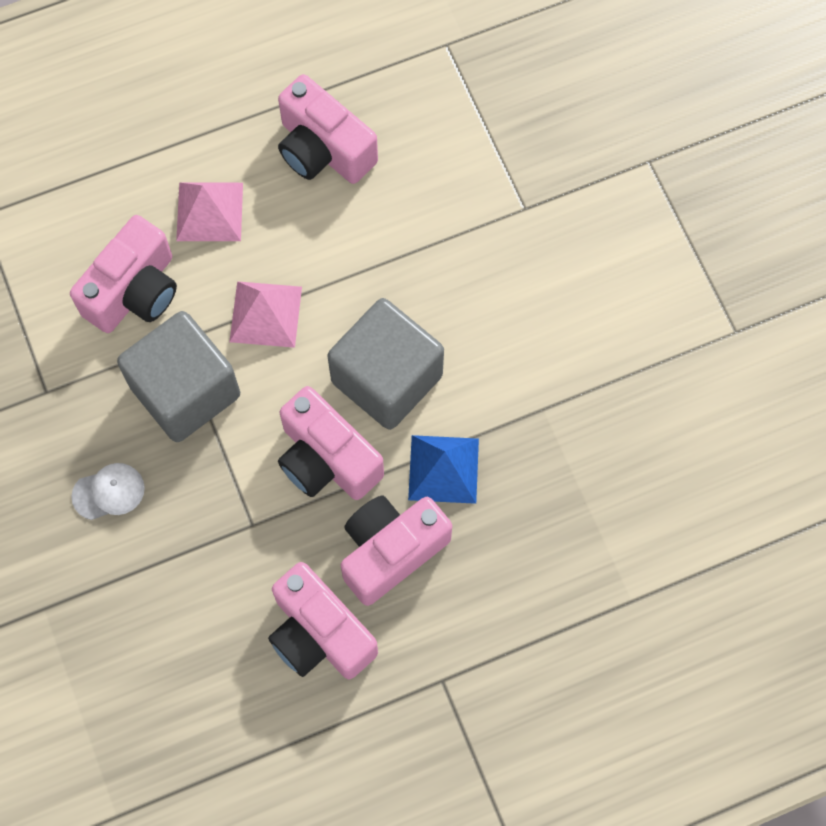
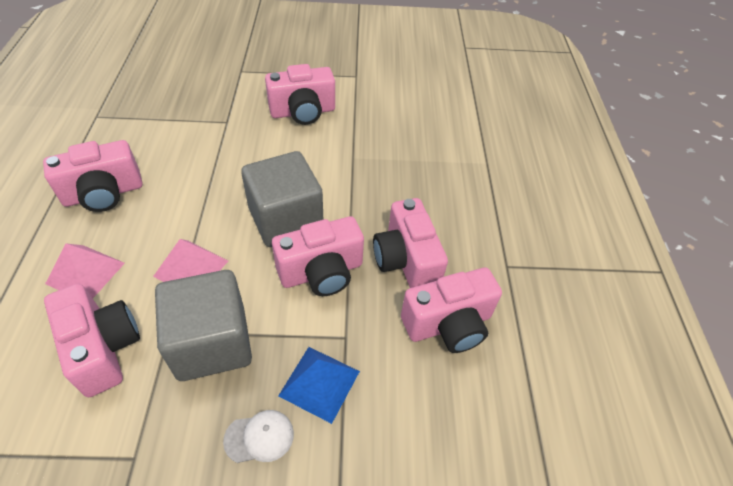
camera: 70 degrees left, 20 degrees down
white cap [72,463,145,520] -> white cap turned 75 degrees clockwise [223,410,294,463]
blue pyramid [408,435,479,504] -> blue pyramid moved to [278,347,360,424]
none -> pink camera [265,64,335,125]

